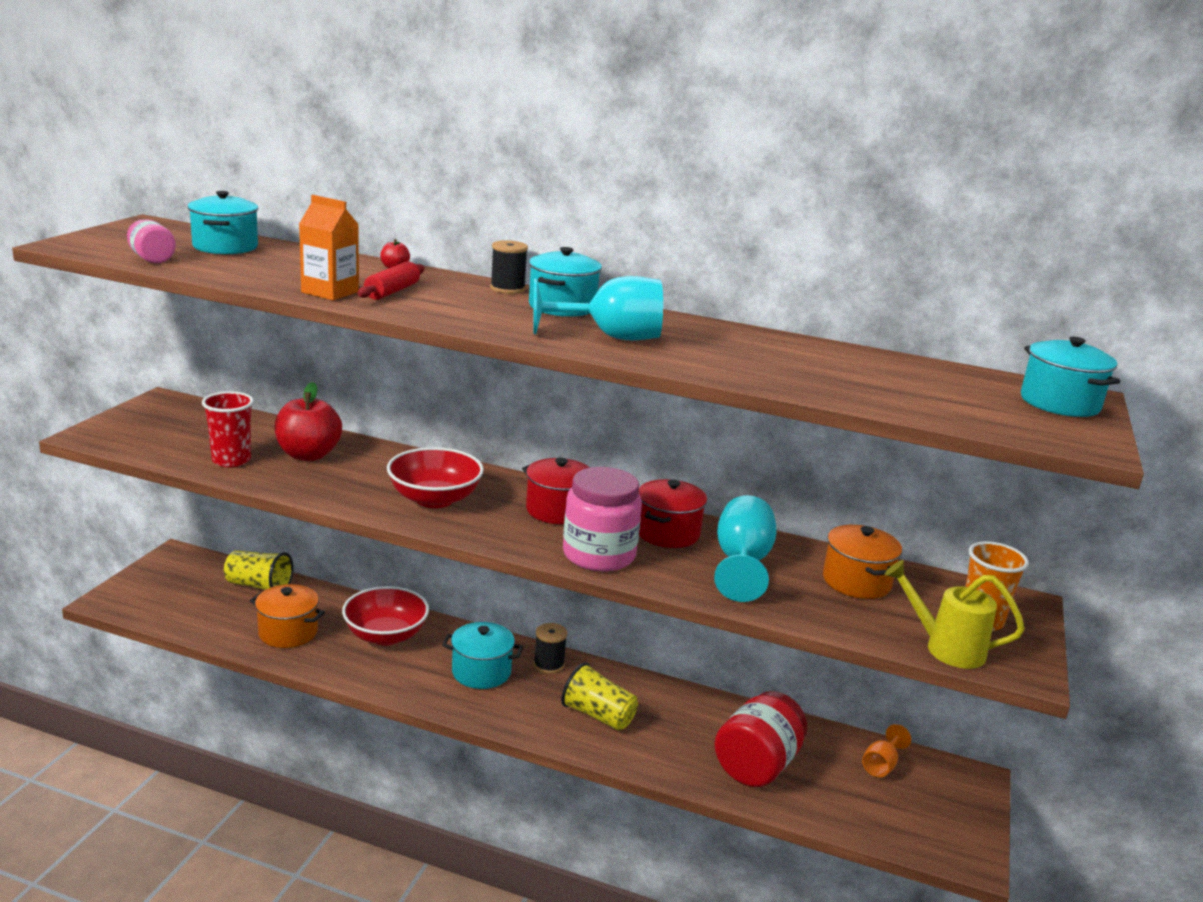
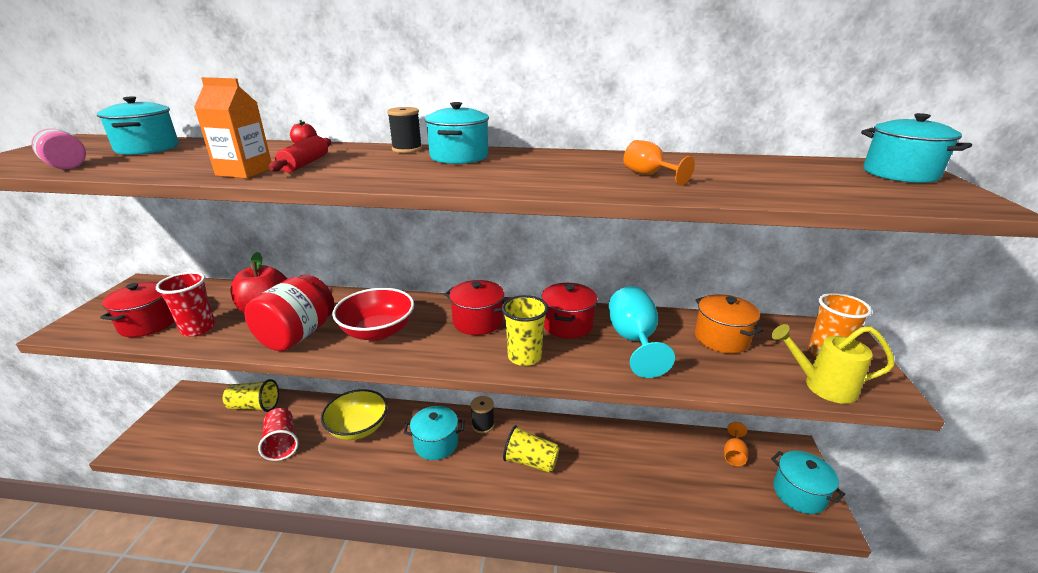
camera: 10 degrees left, 5 degrees up
orange pot [250,584,325,648] -> red cup [258,408,298,461]
red bowl [342,586,429,645] -> yellow bowl [321,389,388,440]
turquoise goblet [533,276,663,340] -> none
pink jar [563,467,642,571] -> yellow cup [502,295,548,366]
red jar [714,691,807,787] -> red jar moved to [245,274,334,351]
none -> red pot [100,282,174,337]
none -> orange goblet [624,140,695,185]
none -> turquoise pot [771,451,845,514]

